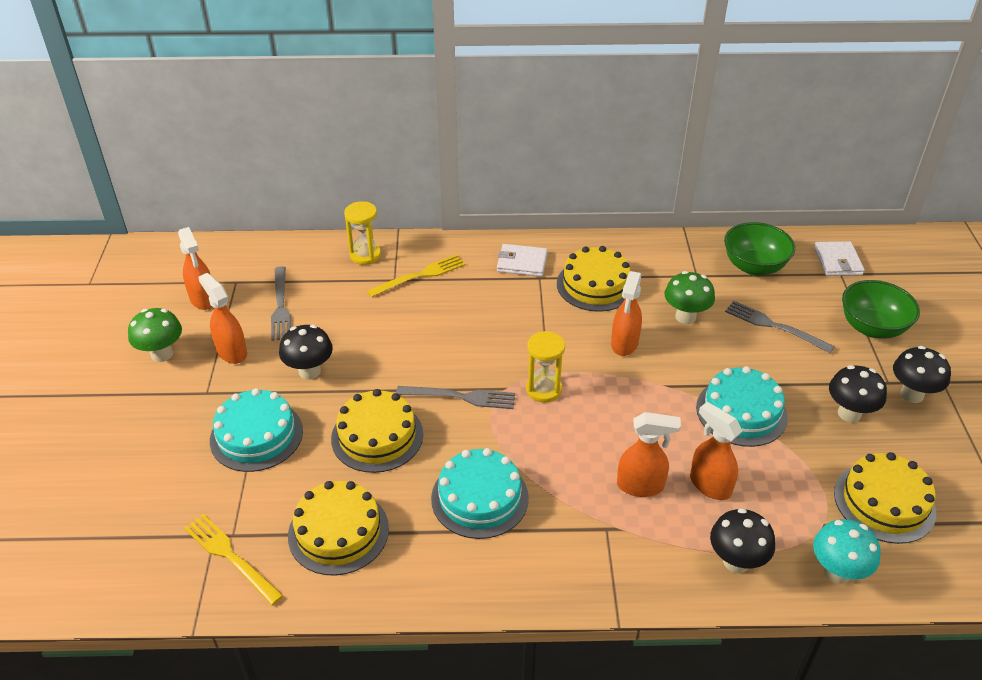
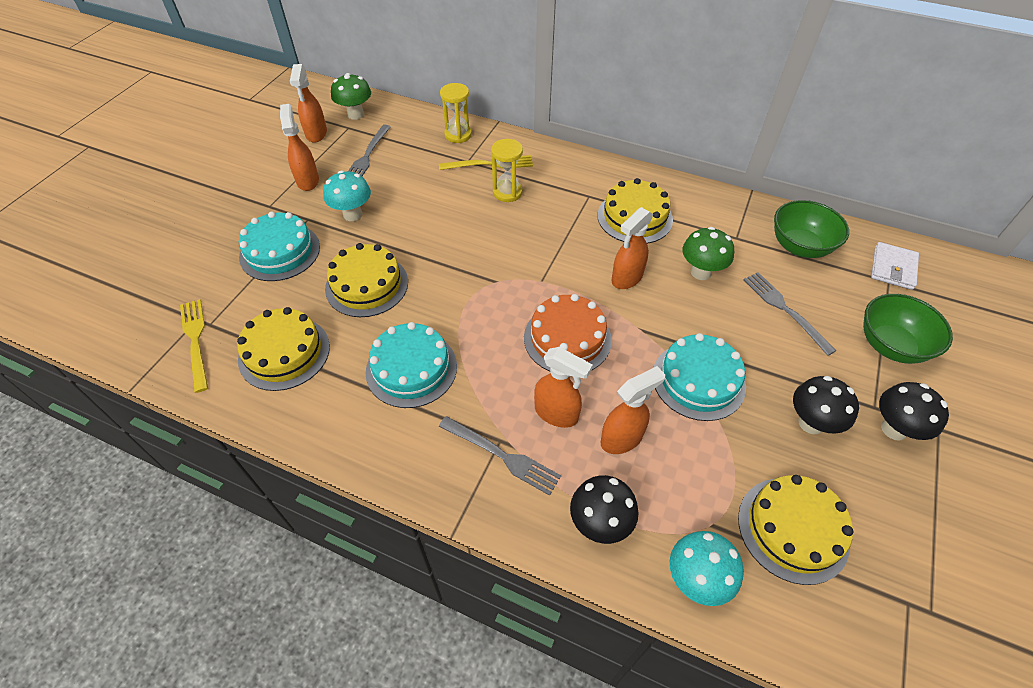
camera: 25 degrees right, 10 degrees up
green mushroom [128,308,182,362] -> green mushroom moved to [331,73,371,120]
black mushroom [279,325,333,380] -> turquoise mushroom [323,171,371,221]
grey fork [396,386,515,409] -> grey fork moved to [439,416,561,496]
white wallet [497,244,548,277] -> none
yellow hourglass [526,331,565,402] -> yellow hourglass moved to [491,139,523,202]
orange spray bottle [690,402,742,500] -> orange spray bottle turned 75 degrees clockwise [600,366,665,454]
none -> orange cake [524,294,612,371]

